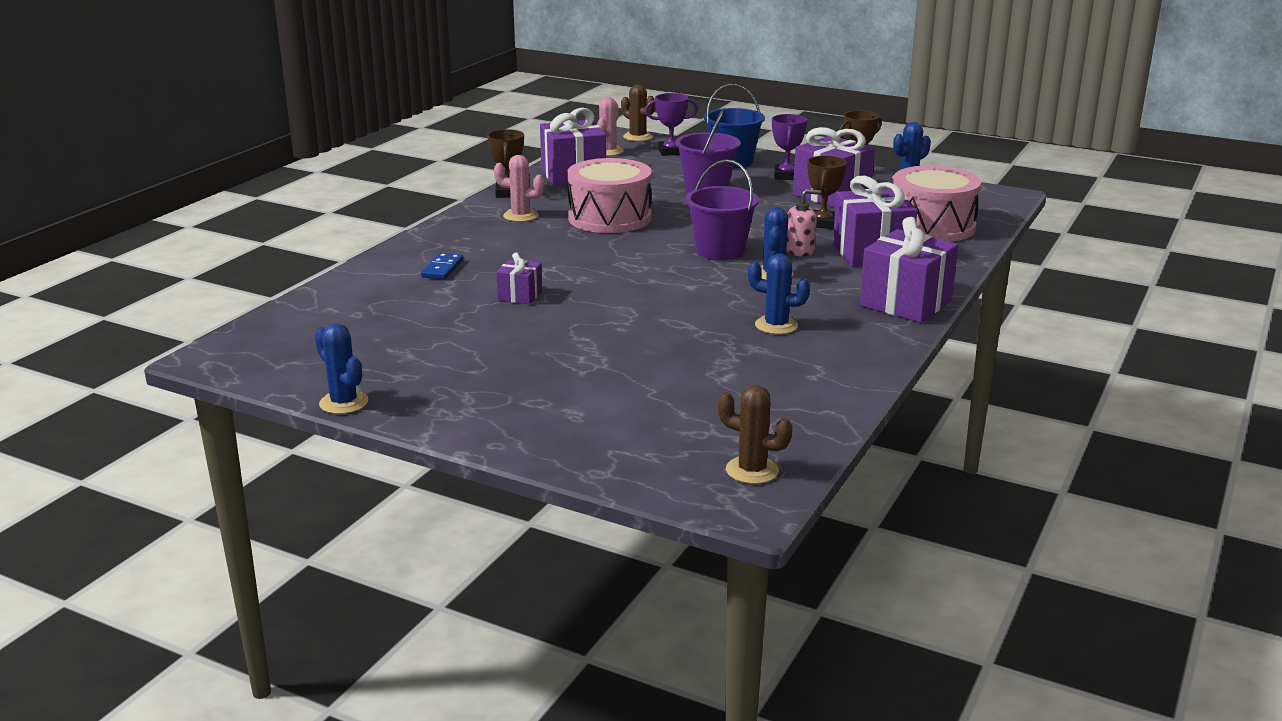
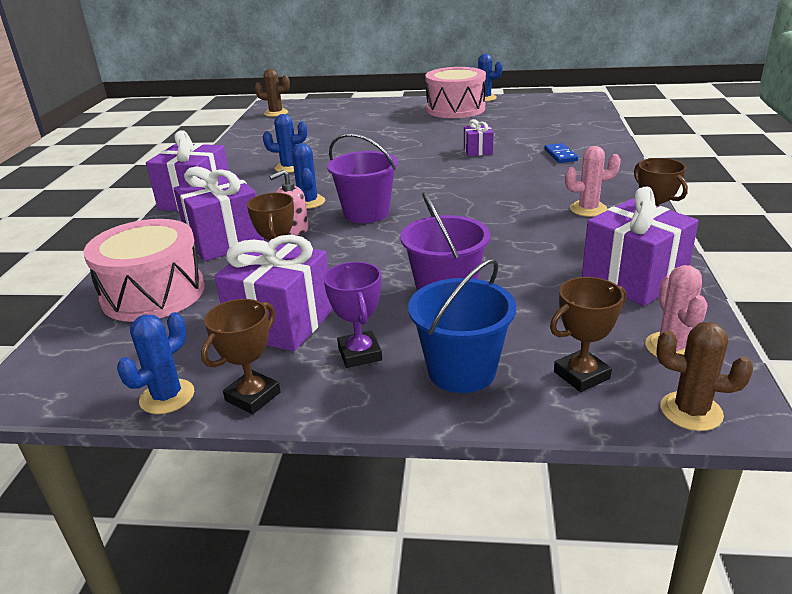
camera: 160 degrees right, 5 degrees up
pink drum [567,158,652,233] -> pink drum moved to [425,67,486,118]
purple trophy [645,93,698,156] -> brown trophy [550,277,626,392]

